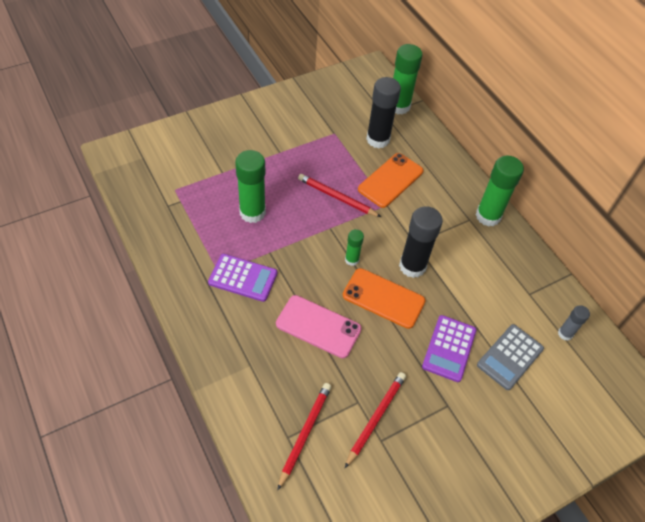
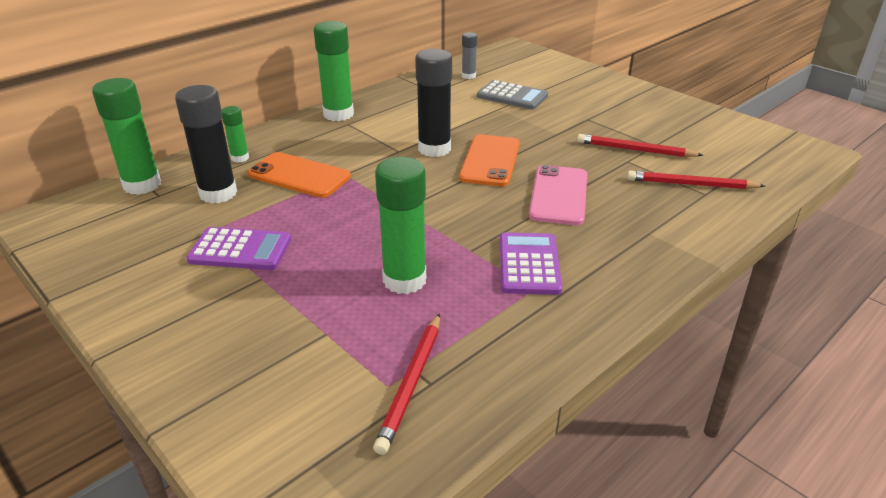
camera: 100 degrees left, 20 degrees down
red pencil [298,174,381,217] -> red pencil moved to [373,313,440,455]
green glue stick [345,229,364,266] -> green glue stick moved to [222,106,249,163]
purple calculator [422,315,477,382] -> purple calculator moved to [186,227,291,270]

